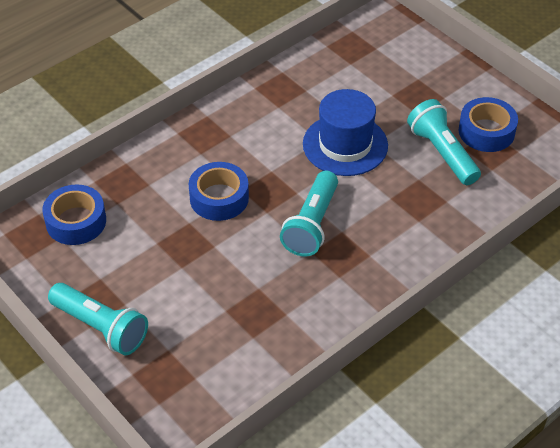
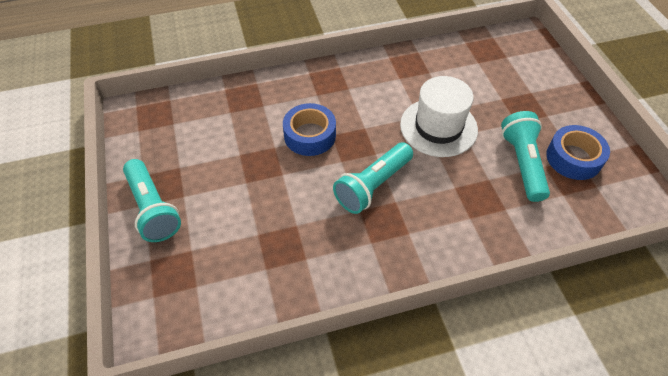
camera: 25 degrees right, 5 degrees up
blue tape [42,184,106,245] -> none
blue hat [303,89,388,176] -> white hat [400,76,478,157]

